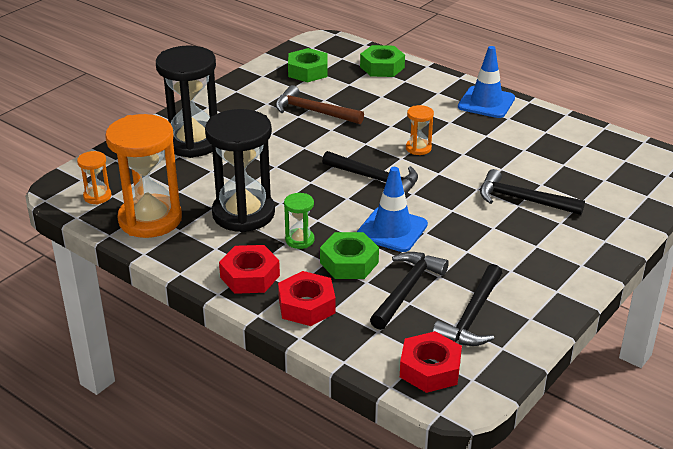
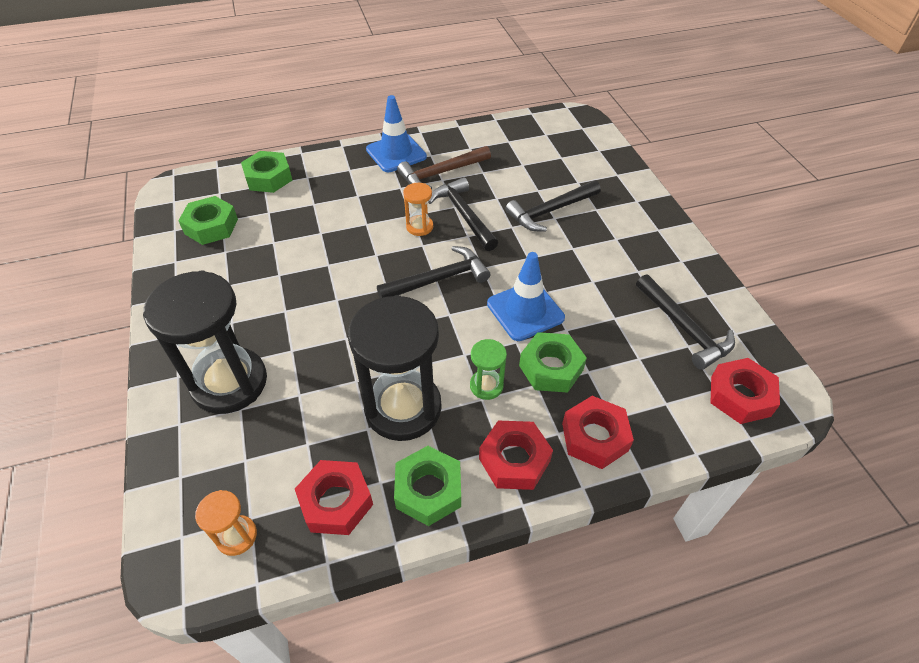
camera: 55 degrees left, 15 degrees up
orange hourglass [105,114,182,238] -> red nut [295,460,373,535]
brown hammer [275,85,364,124] -> brown hammer moved to [397,146,491,189]
black hammer [370,252,449,330] -> black hammer moved to [428,177,498,251]
none -> green nut [394,446,461,526]

